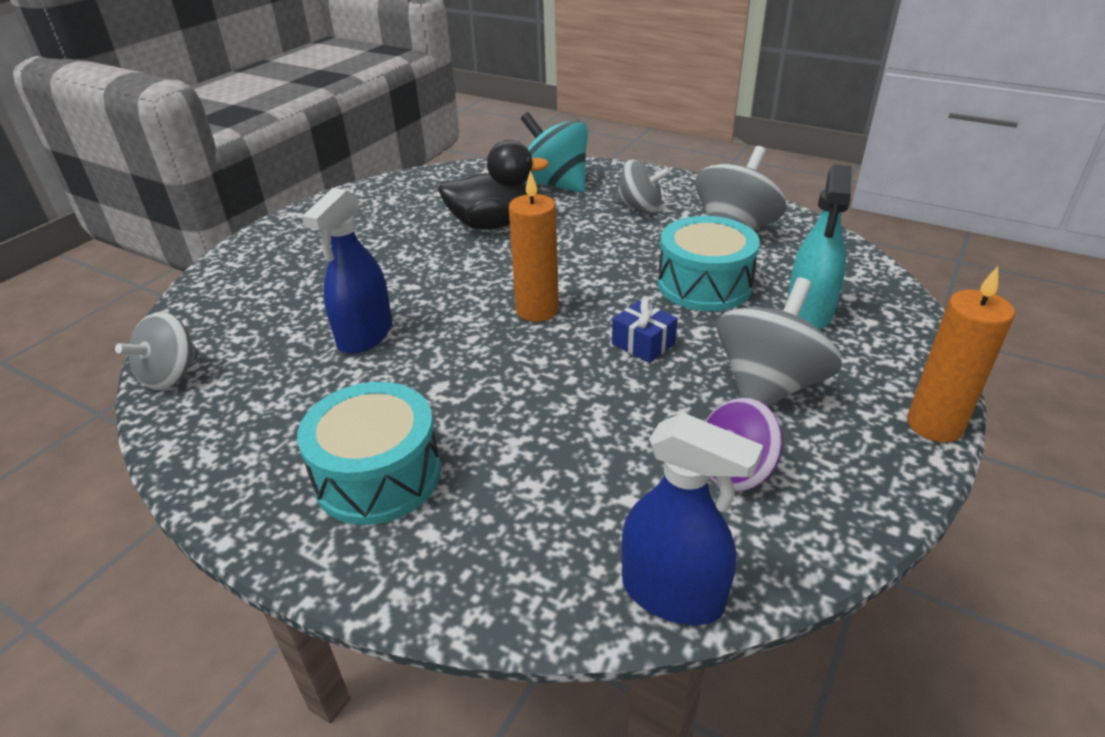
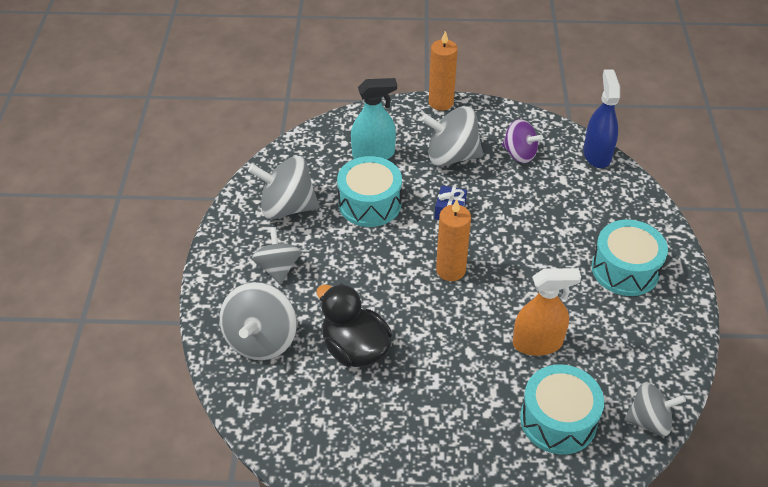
camera: 120 degrees left, 10 degrees up
blue spray bottle [302,188,392,354] -> orange spray bottle [513,268,581,356]
turquoise spinning top [521,112,588,193] -> grey spinning top [219,282,297,360]
none -> turquoise drum [520,365,604,454]

